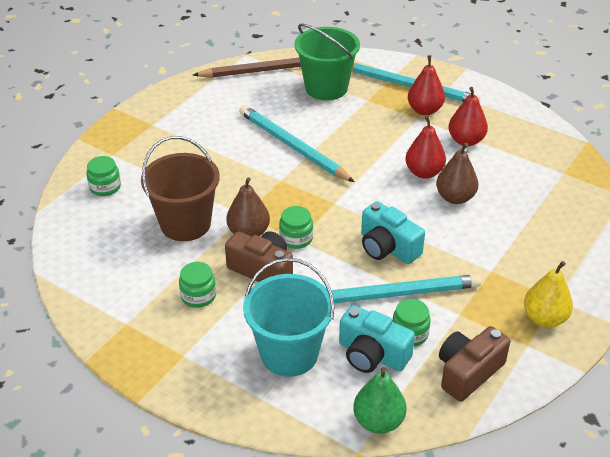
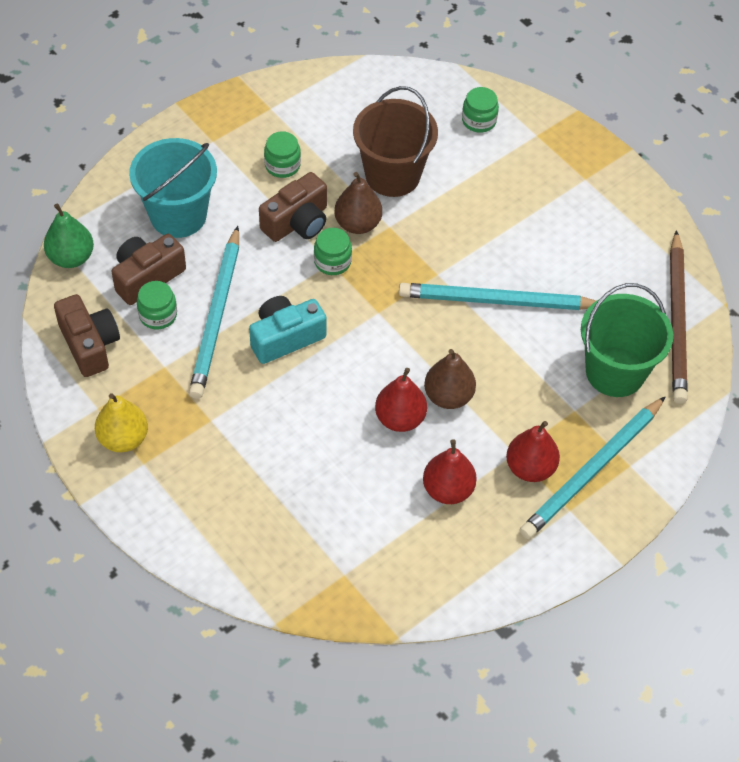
camera: 105 degrees right, 15 degrees up
turquoise pencil [239,105,354,182] -> turquoise pencil turned 150 degrees counterclockwise [399,283,596,310]
turquoise camera [339,305,415,373] -> brown camera [112,234,186,305]
brown pear [436,143,478,204] -> brown pear moved to [424,349,476,409]

